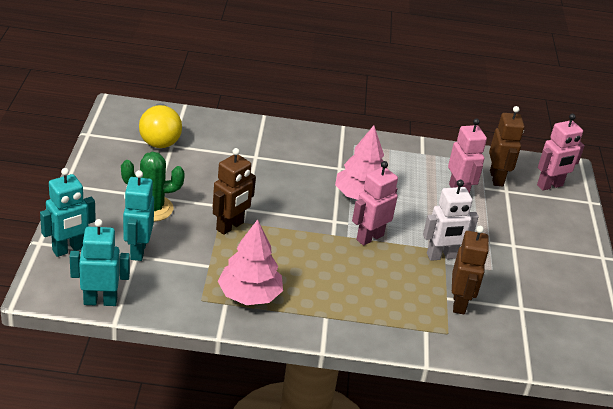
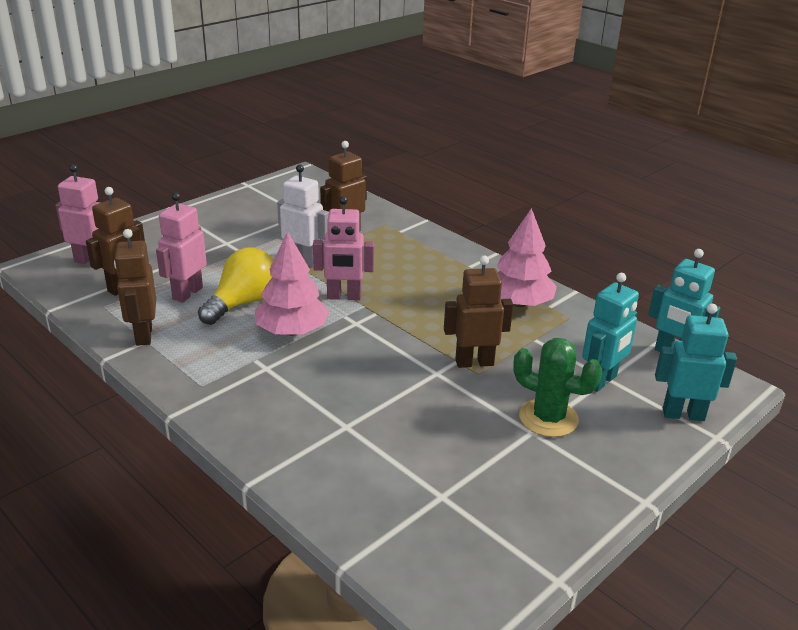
camera: 135 degrees left, 5 degrees down
yellow light bulb [139,103,182,148] -> yellow light bulb moved to [198,247,274,325]
none -> brown robot [114,229,156,346]

